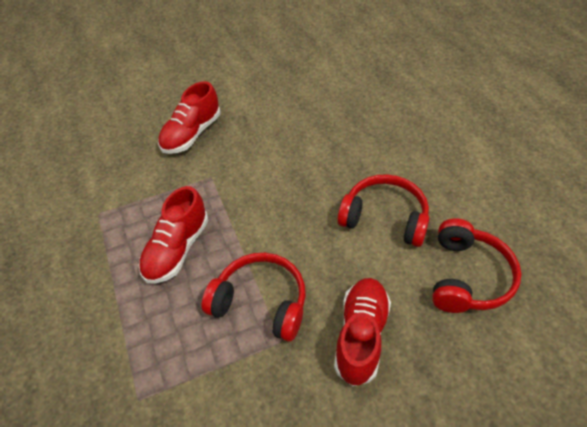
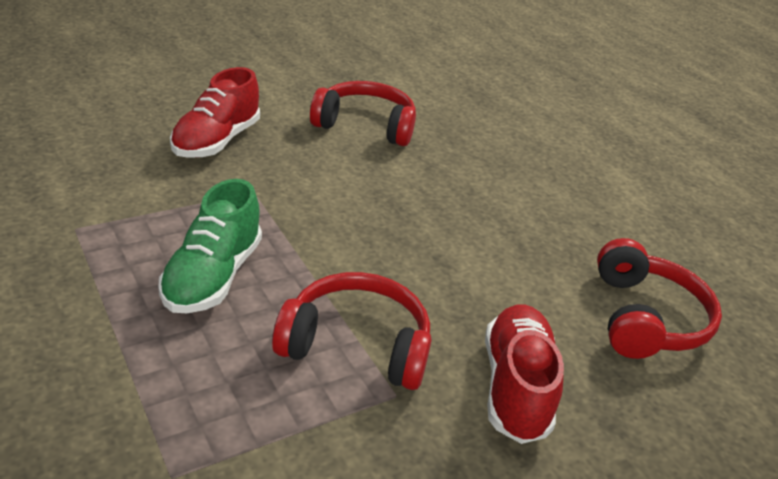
camera: 15 degrees left, 15 degrees down
red shoe [139,186,208,284] -> green shoe [158,179,262,313]
red headphones [337,174,430,247] -> red headphones moved to [310,81,416,146]

